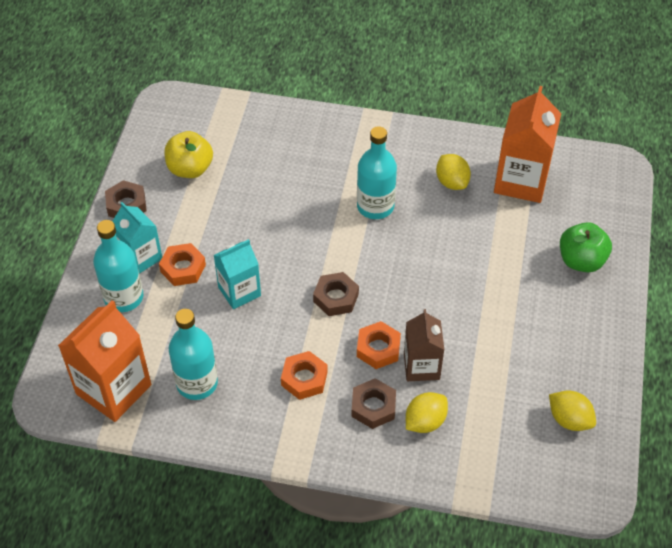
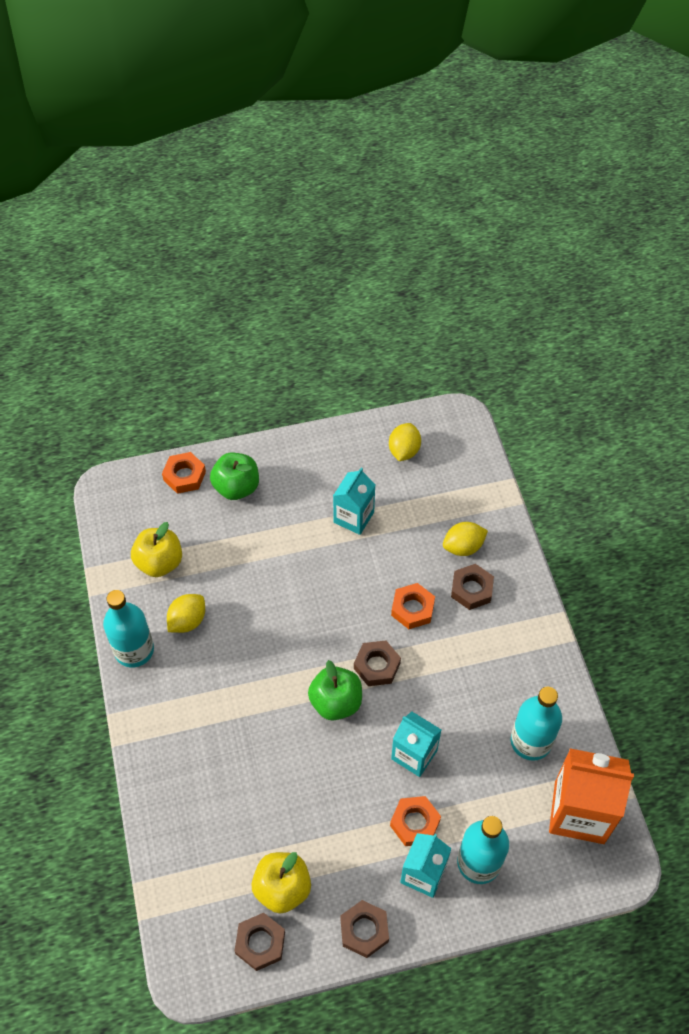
camera: 115 degrees left, 5 degrees up
orange nut [281,351,328,400] -> orange nut moved to [162,452,206,494]
turquoise bottle [357,126,397,219] -> turquoise bottle moved to [103,590,154,667]
brown carton [404,309,444,381] -> none
yellow lemon [406,392,448,433] -> yellow lemon turned 45 degrees counterclockwise [443,522,488,556]
orange carton [494,86,561,203] -> yellow apple [131,522,182,577]
none -> brown nut [234,913,285,971]
none -> green apple [308,660,362,721]
none -> turquoise carton [333,468,375,535]

